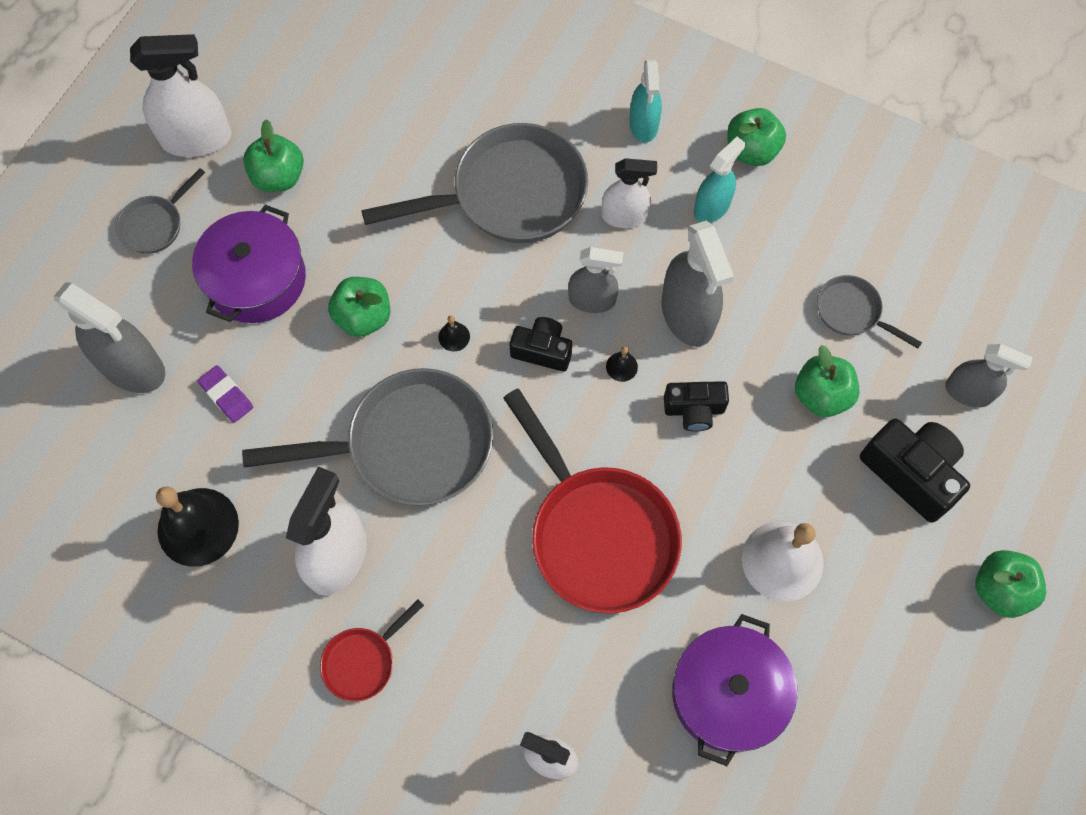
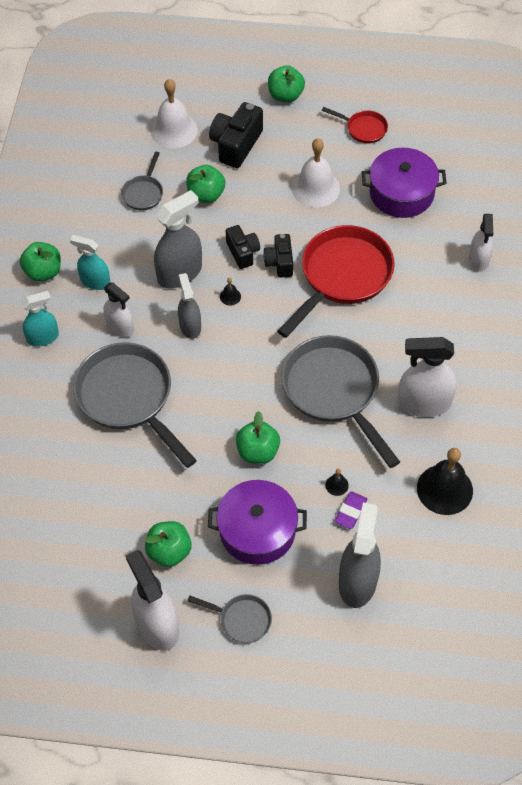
camera: 110 degrees left, 10 degrees down
red pan [320,599,424,702] -> red pan moved to [322,107,388,143]
black bell [438,315,470,351] -> black bell moved to [326,469,349,496]
black camera [510,317,572,372] -> black camera moved to [263,234,293,278]
white spray bottle [602,158,657,228] -> white spray bottle turned 150 degrees clockwise [104,282,134,337]
grey spray bottle [945,344,1033,407] -> white bell [151,79,198,148]

